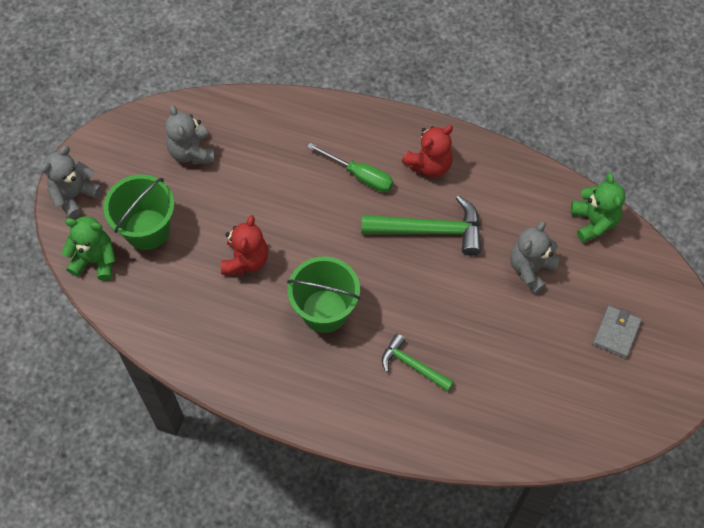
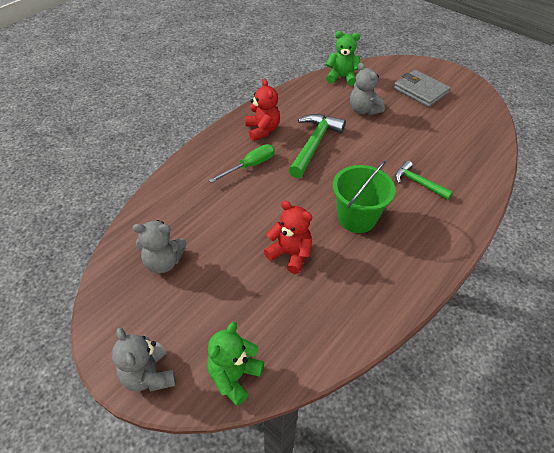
camera: 70 degrees left, 15 degrees down
green bucket [104,174,174,250] -> none
green hammer [382,333,454,392] -> green hammer turned 75 degrees clockwise [395,161,453,200]
grey wallet [593,306,642,358] -> grey wallet [394,70,450,107], size x1.52

